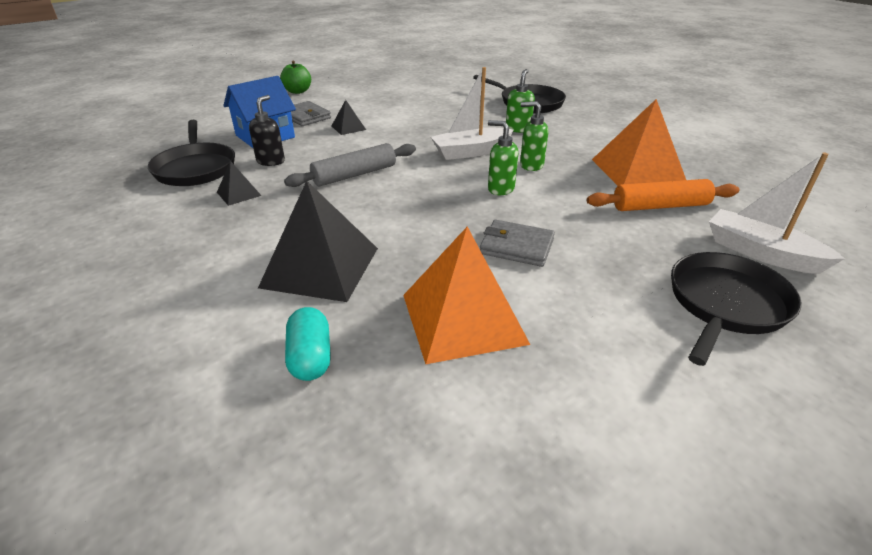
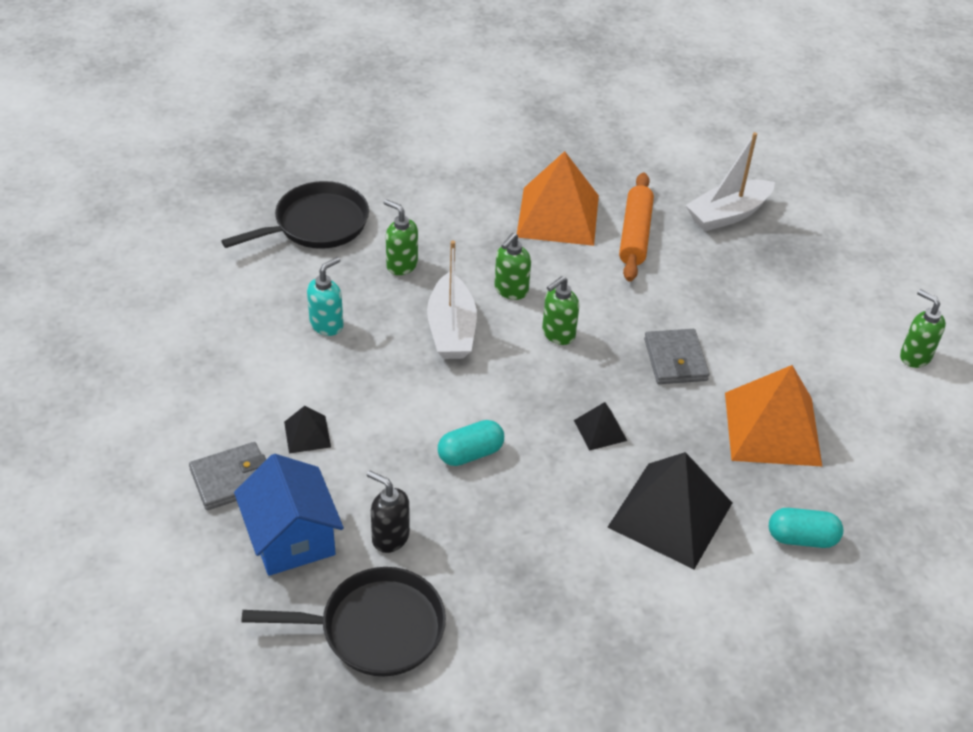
camera: 75 degrees left, 10 degrees up
black pyramid [217,161,261,206] -> black pyramid moved to [574,402,627,451]
green apple [280,61,311,94] -> none
grey rolling pin [284,143,416,187] -> turquoise capsule [438,420,504,466]
grey wallet [480,220,555,267] -> grey wallet turned 45 degrees counterclockwise [644,329,709,384]
black pan [671,252,802,366] -> none
none -> turquoise soap dispenser [307,257,343,336]
none -> green soap dispenser [900,289,946,368]

